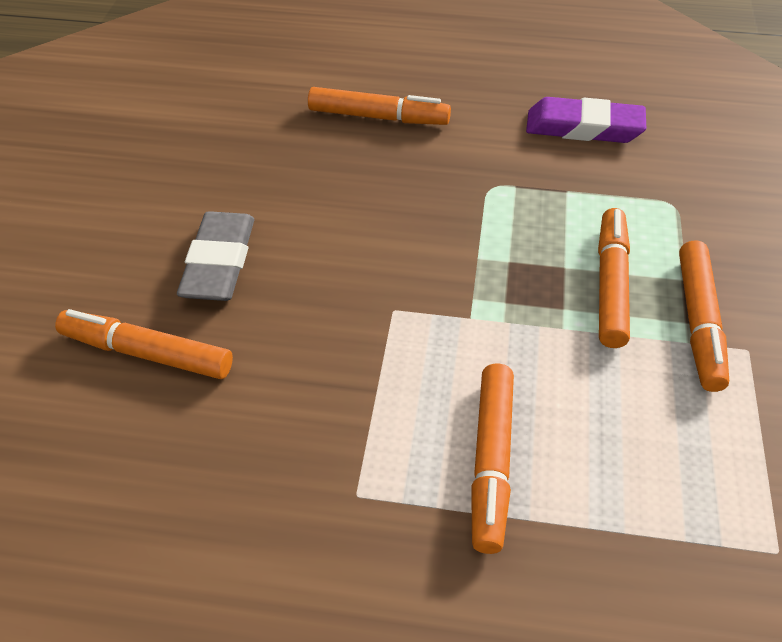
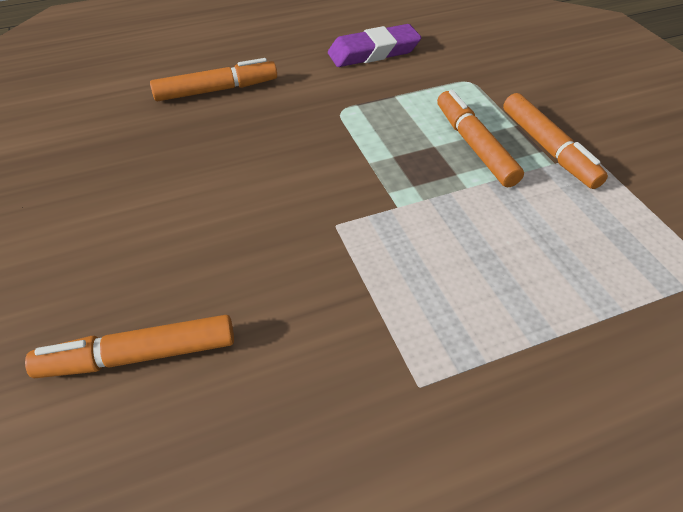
camera: 30 degrees left, 0 degrees up
grey eraser [177,211,254,301] -> none
orange marker [471,364,514,554] -> none

